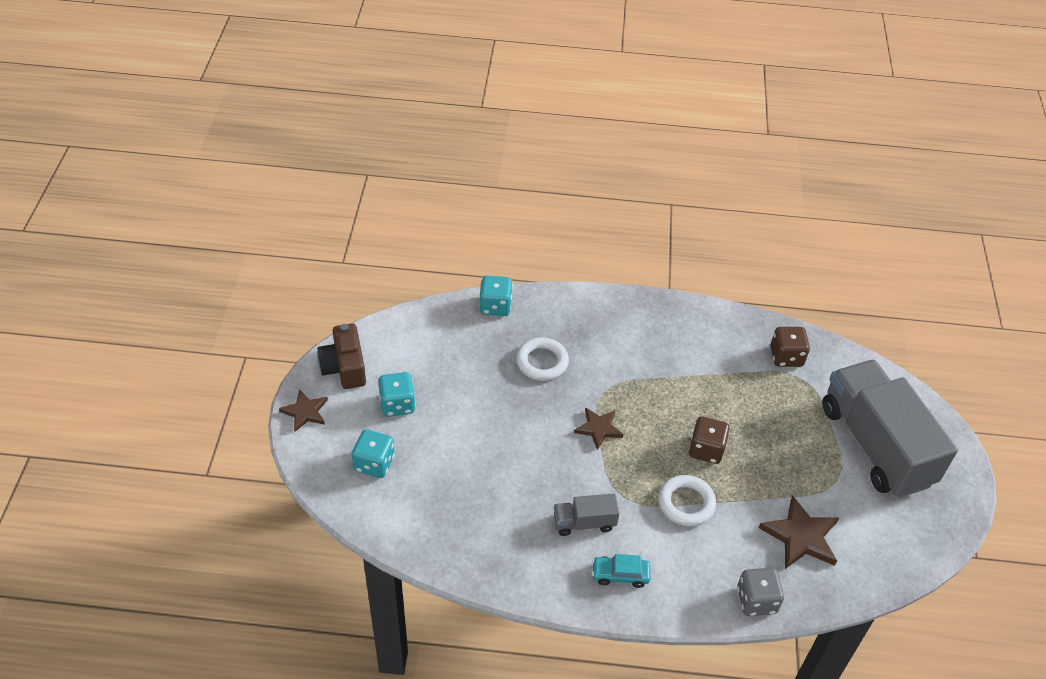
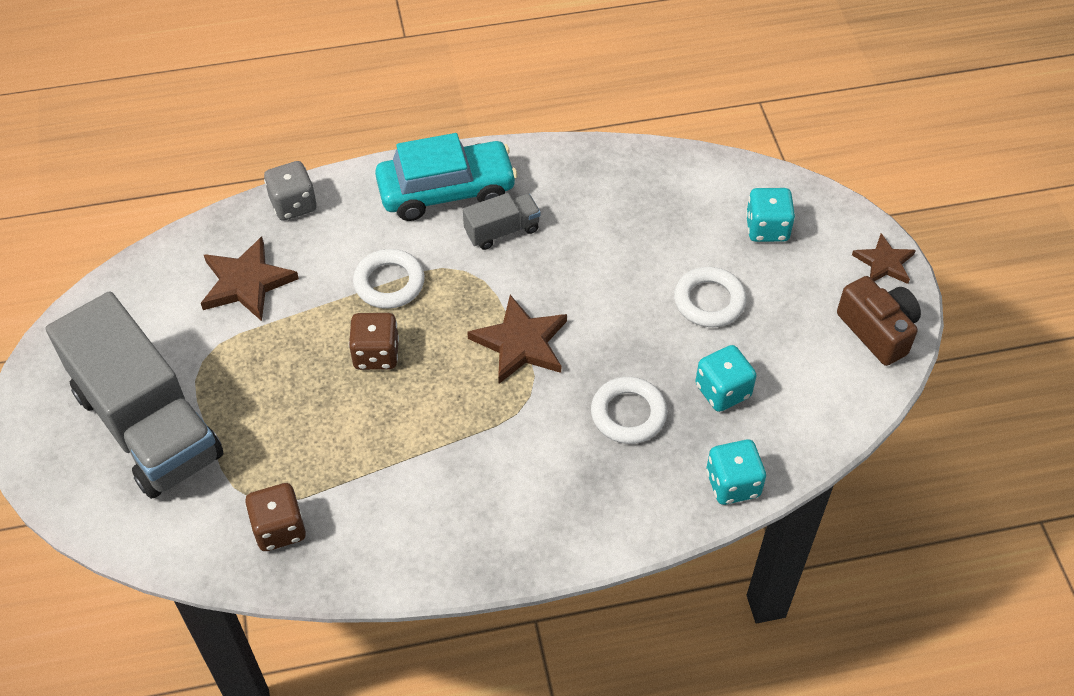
camera: 165 degrees right, 5 degrees up
turquoise dice [378,372,416,417] -> turquoise dice moved to [695,345,757,412]
brown star [574,407,624,450] -> brown star [467,295,567,384], size x1.55
turquoise car [592,554,650,588] -> turquoise car [375,133,517,221], size x2.08
none -> white ring [674,267,746,327]

